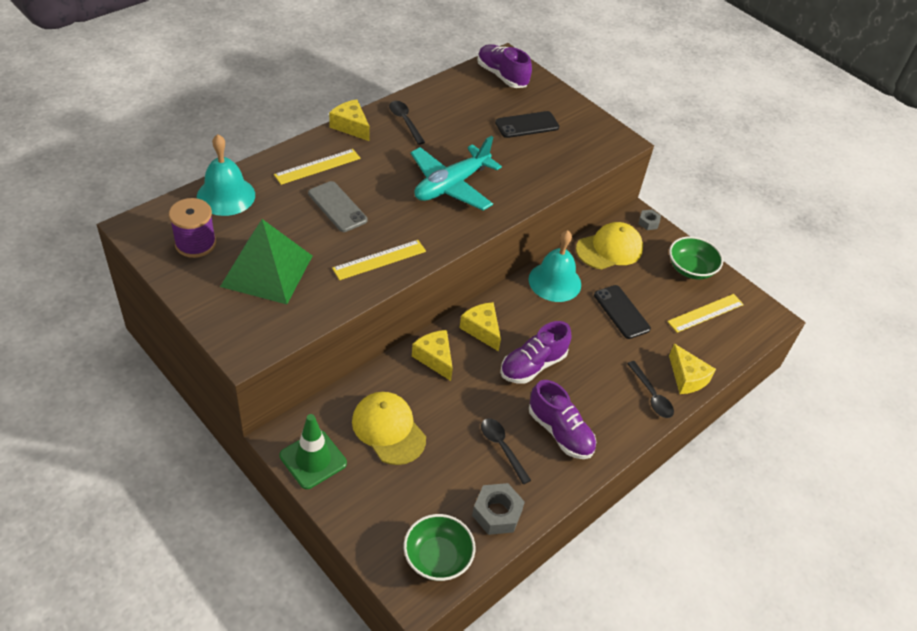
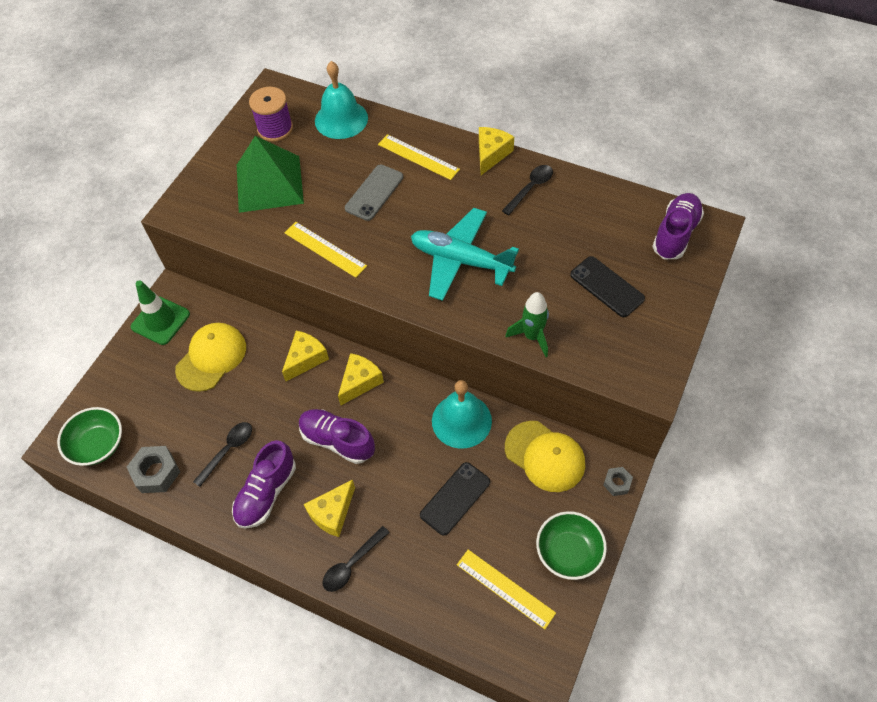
camera: 75 degrees right, 10 degrees up
yellow cheese [669,344,716,394] -> yellow cheese moved to [304,480,355,537]
none -> green rocket [506,292,549,357]

